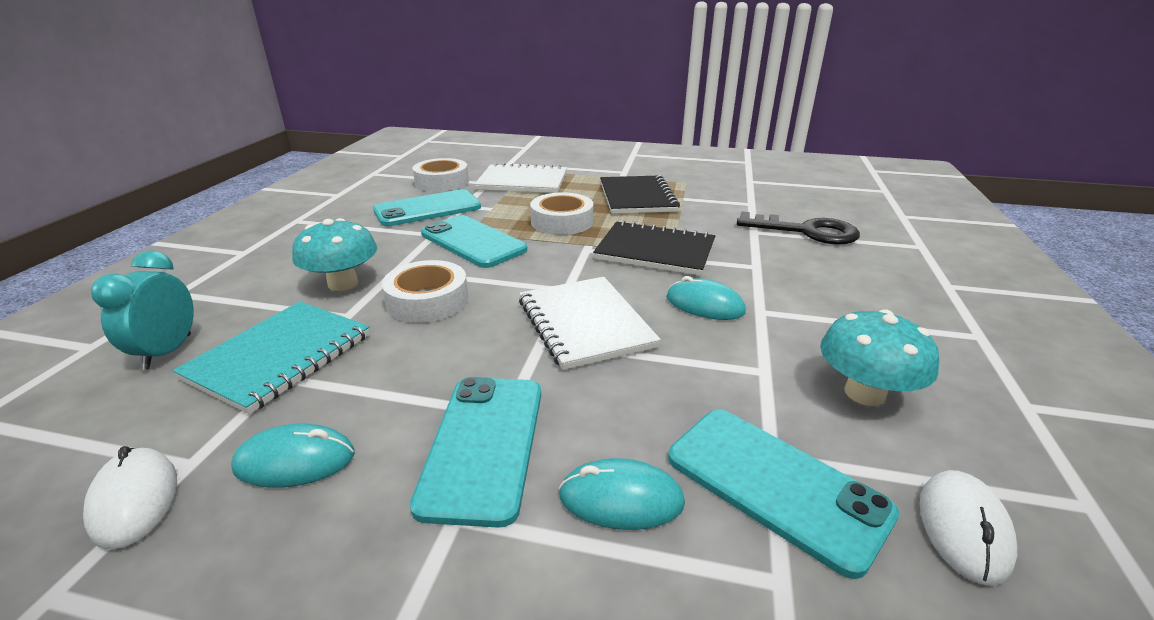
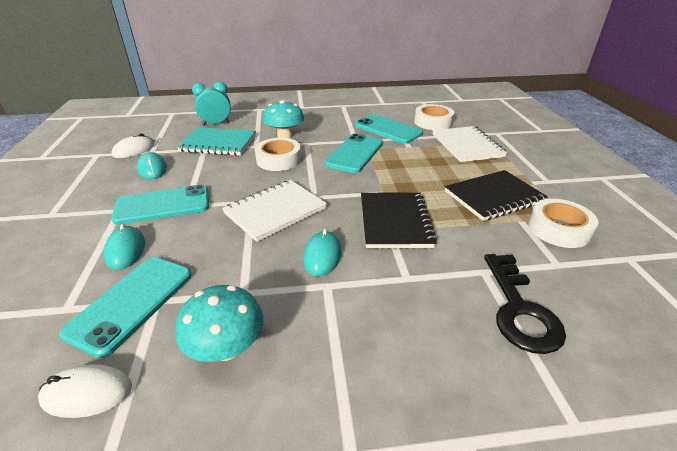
camera: 70 degrees right, 5 degrees up
white tape [530,192,593,235] -> white tape moved to [528,199,598,248]

